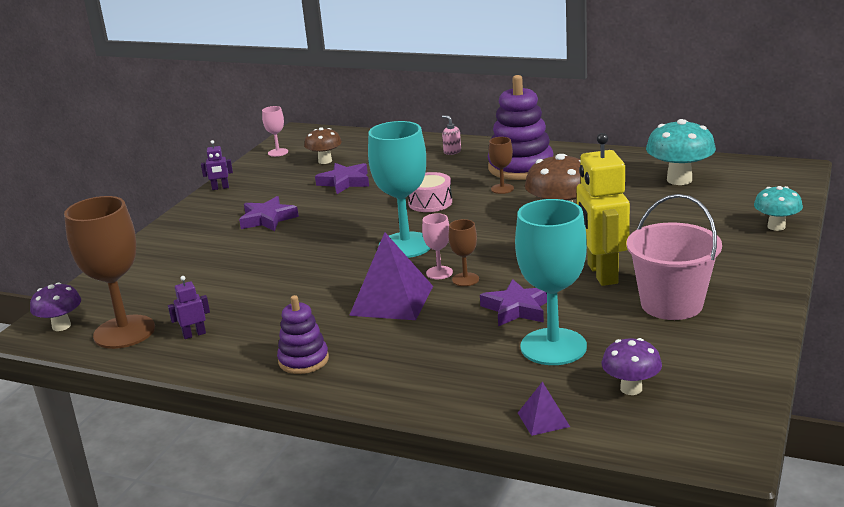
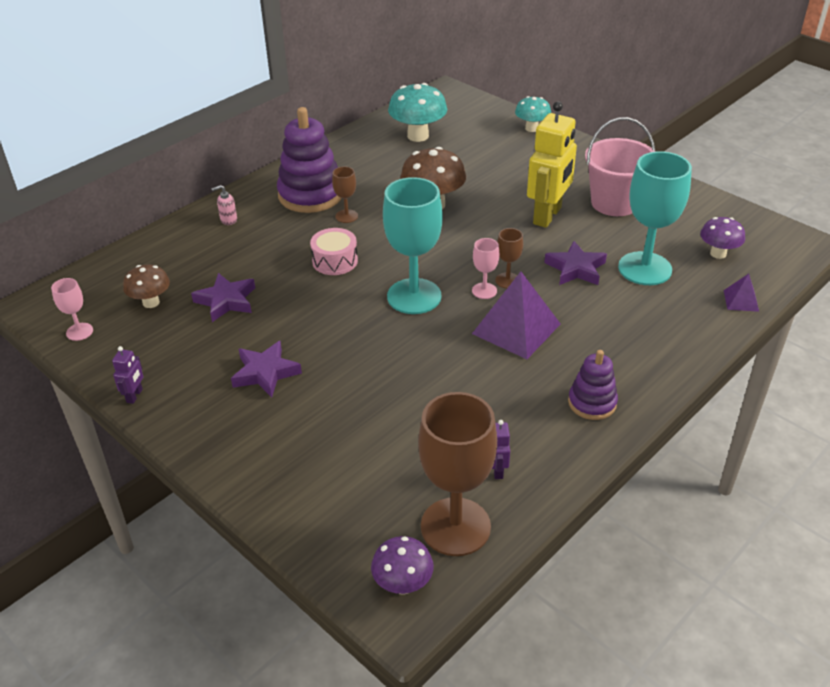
camera: 70 degrees left, 15 degrees up
yellow robot [577,133,630,286] -> yellow robot turned 75 degrees counterclockwise [527,101,577,228]

